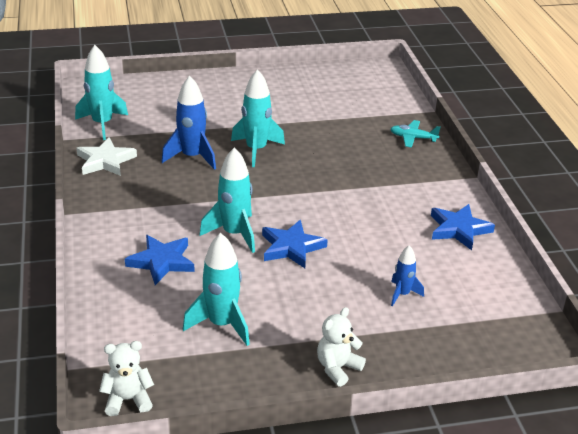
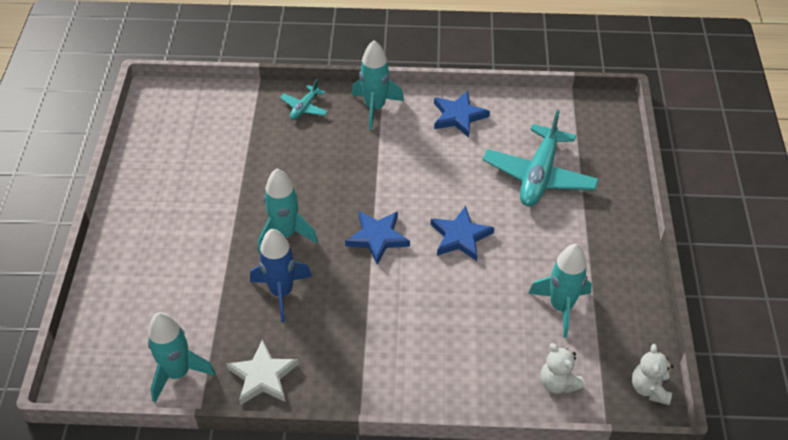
camera: 75 degrees left, 15 degrees up
blue star [125,235,195,285] -> blue star moved to [345,211,410,265]
turquoise rocket [200,147,255,253] -> turquoise rocket moved to [351,40,404,130]
white teddy bear [317,307,366,387] -> white teddy bear moved to [540,343,585,394]
blue rocket [391,245,424,306] -> turquoise plane [483,110,599,206]

